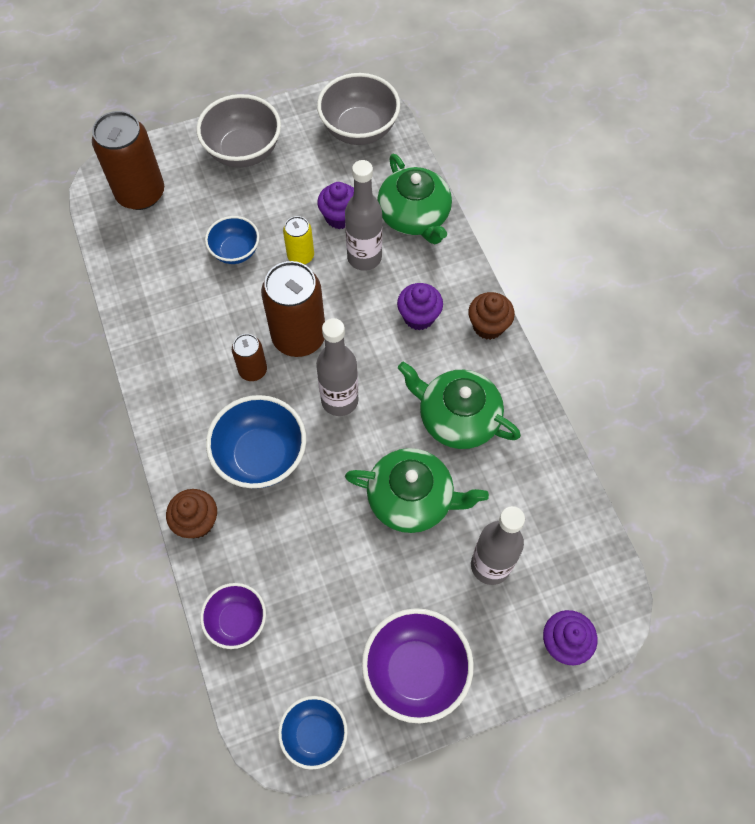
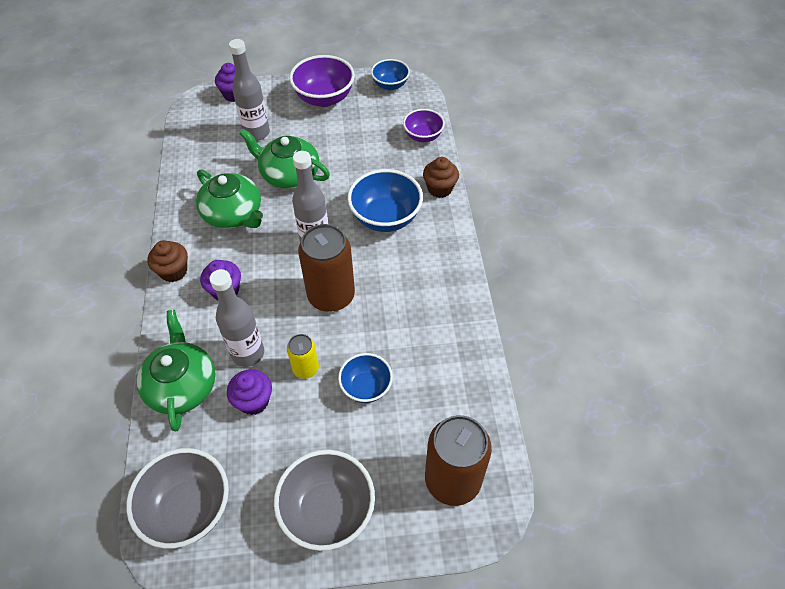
camera: 165 degrees left, 10 degrees down
brown can [232,334,267,381] -> none

